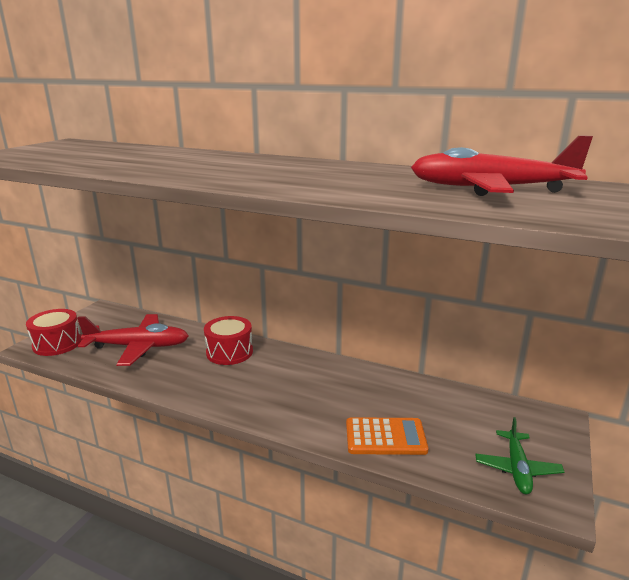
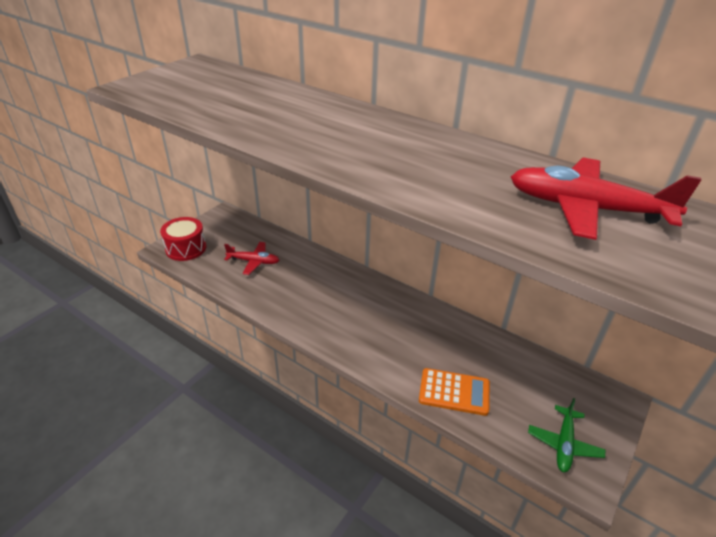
camera: 10 degrees right, 15 degrees up
red plane [77,314,189,366] -> red plane [224,242,280,275], size x0.59
red drum [204,316,253,365] -> none

